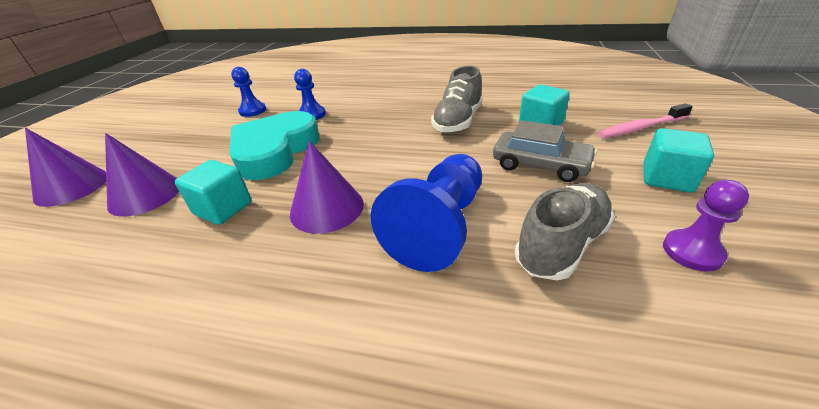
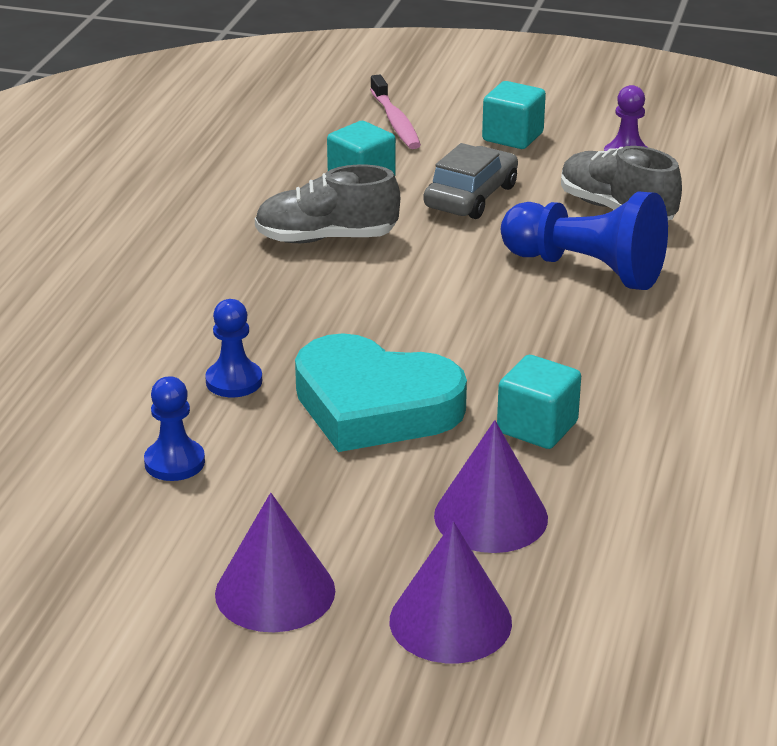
camera: 90 degrees left, 5 degrees down
purple cone [290,141,364,234] -> purple cone moved to [215,493,335,632]
grey shoe [431,66,482,133] -> grey shoe turned 150 degrees clockwise [255,165,400,243]

